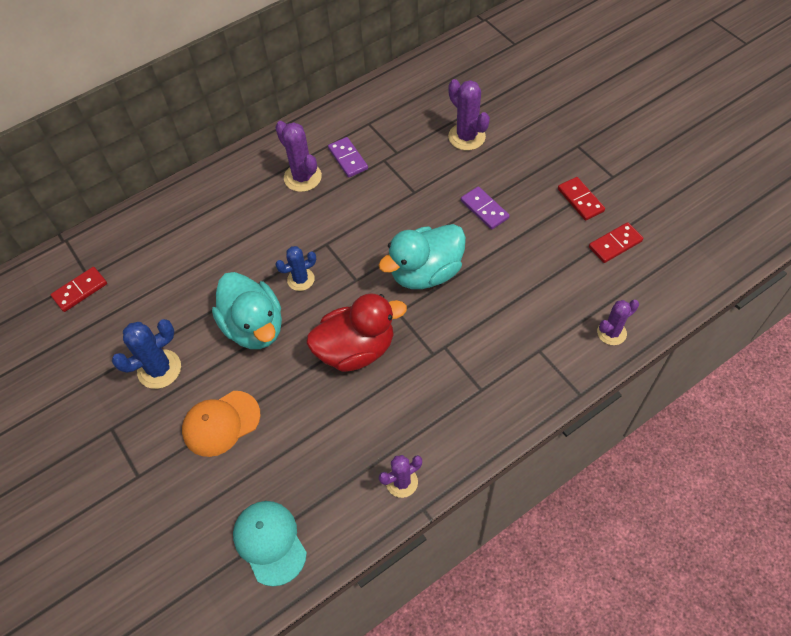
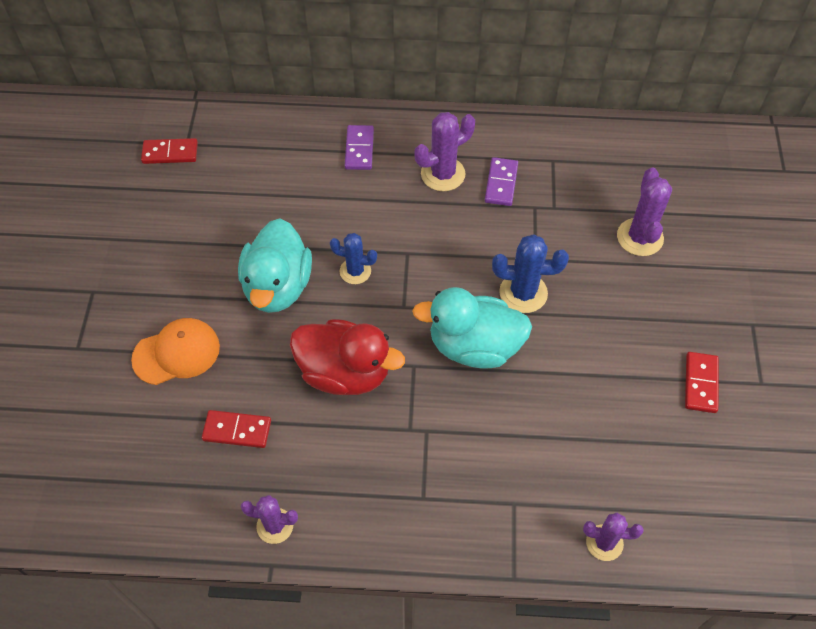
camera: 35 degrees right, 0 degrees up
blue cactus [112,319,181,389] -> blue cactus moved to [492,234,569,313]
orange cap [182,391,261,457] -> orange cap turned 150 degrees clockwise [131,318,220,385]
turquoise cap [233,501,307,587] -> none
purple cactus [275,121,322,192] -> purple cactus turned 60 degrees clockwise [415,112,475,191]
purple domino [461,186,510,230] -> purple domino moved to [345,125,374,170]
red domino [589,222,643,263] -> red domino moved to [202,410,271,448]

